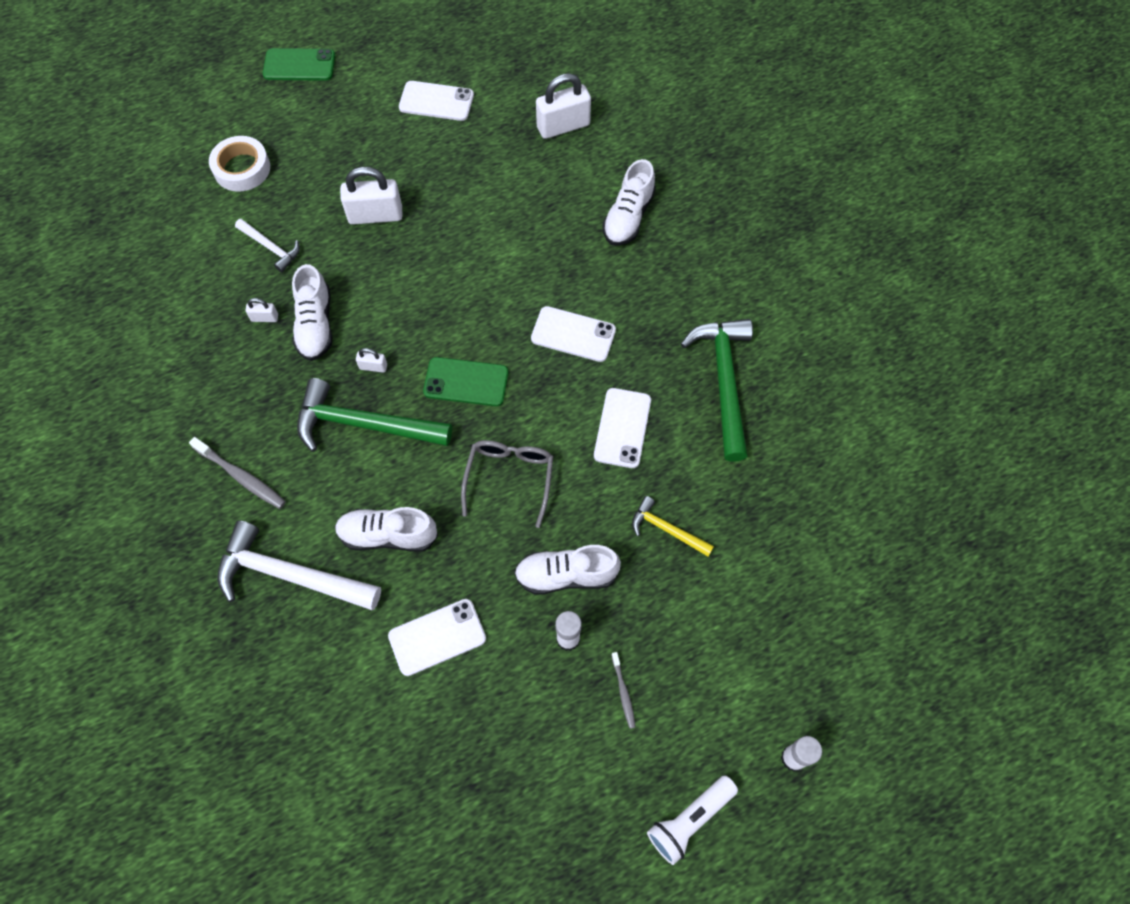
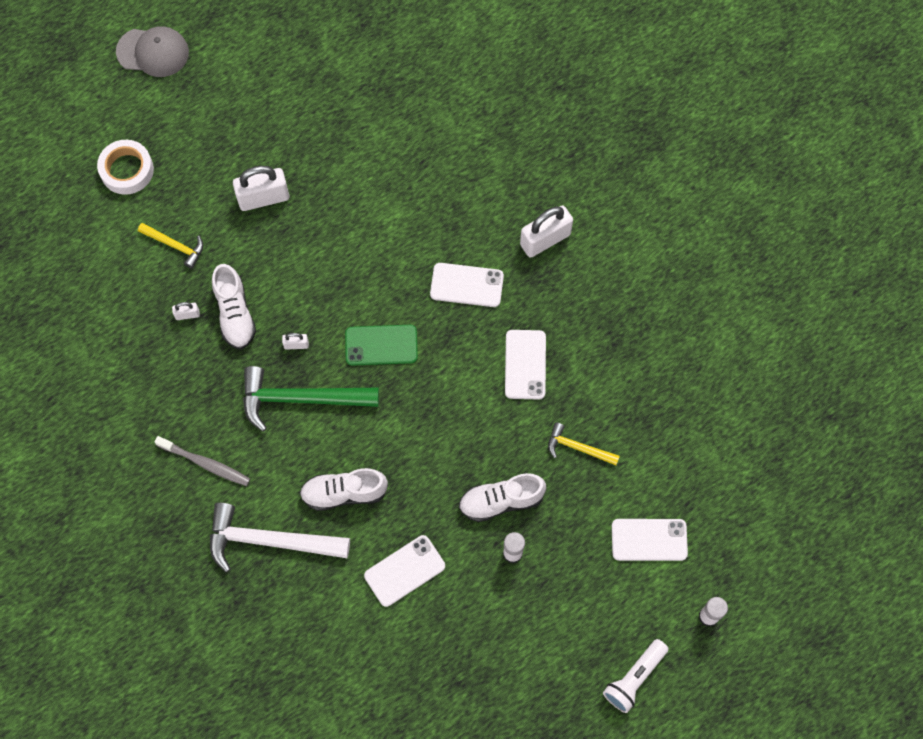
camera: 10 degrees left, 5 degrees up
white hammer [235,219,300,272] -> yellow hammer [138,223,203,269]
green phone [263,48,335,81] -> grey cap [116,26,189,77]
white phone [399,81,474,121] -> white phone moved to [612,519,688,561]
grey glasses [461,440,553,528] -> none
white padlock [536,73,591,139] -> white padlock moved to [520,205,573,258]
white shoe [603,159,656,246] -> none
grey toothbrush [611,652,636,729] -> none
green hammer [681,319,753,462] -> none

